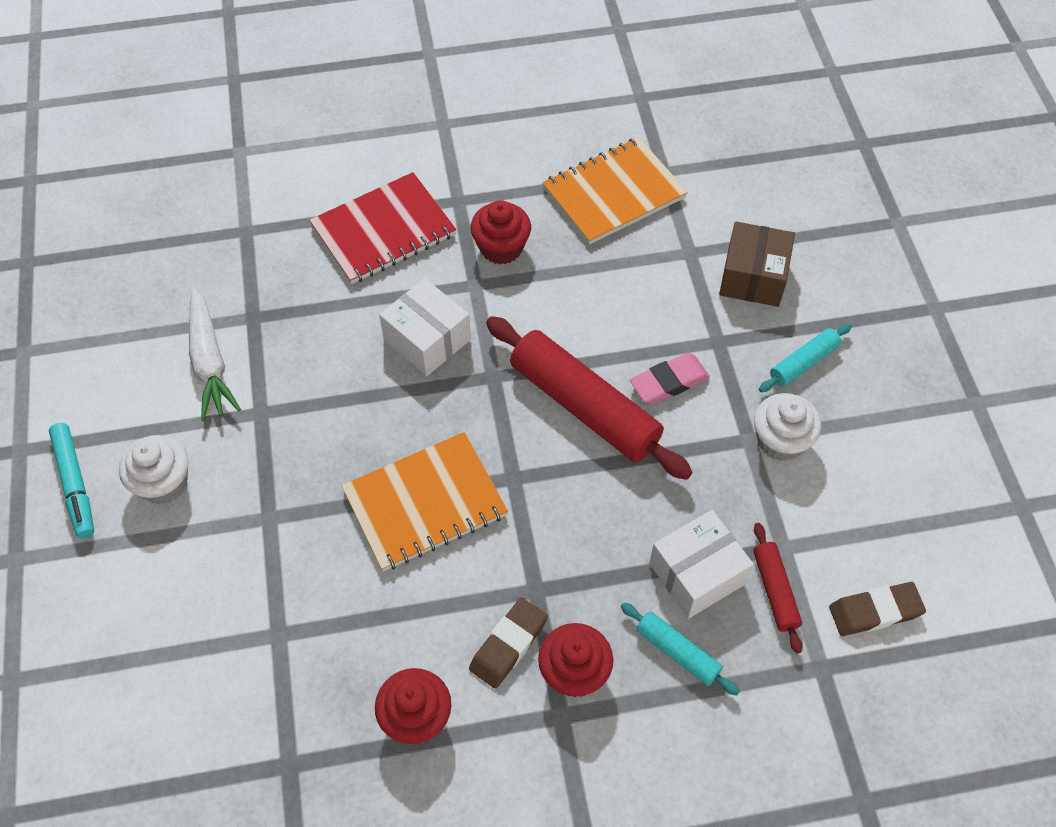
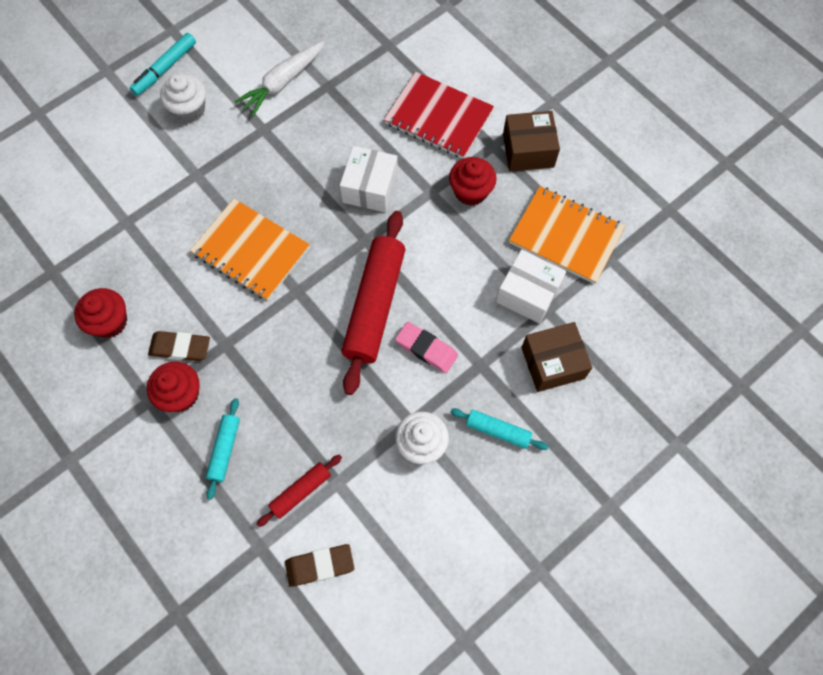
camera: 60 degrees right, 10 degrees up
white box [649,510,754,618] -> white box moved to [496,249,566,324]
brown eraser [829,582,926,636] -> brown eraser turned 60 degrees counterclockwise [285,544,354,587]
none -> brown box [503,111,560,171]

